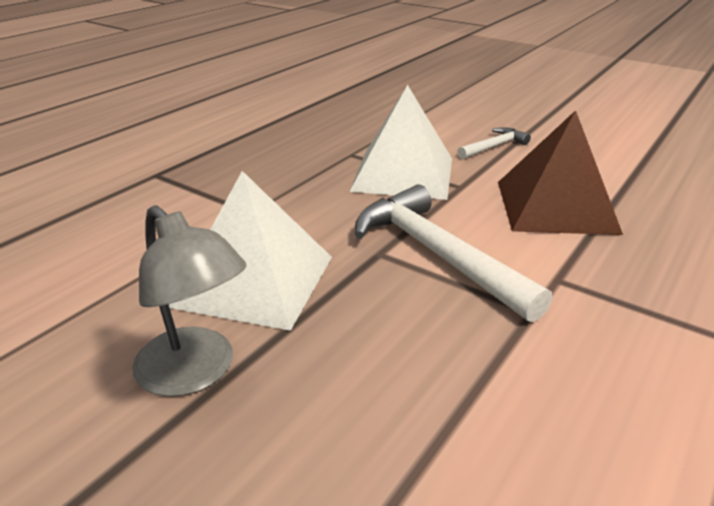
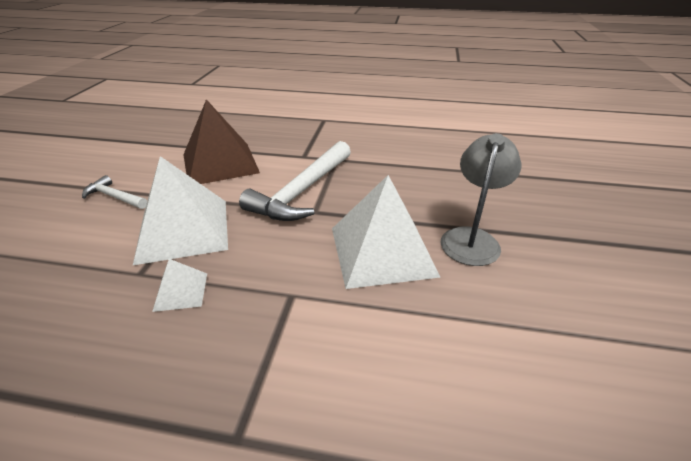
camera: 115 degrees left, 5 degrees up
none -> white pyramid [152,259,207,312]

